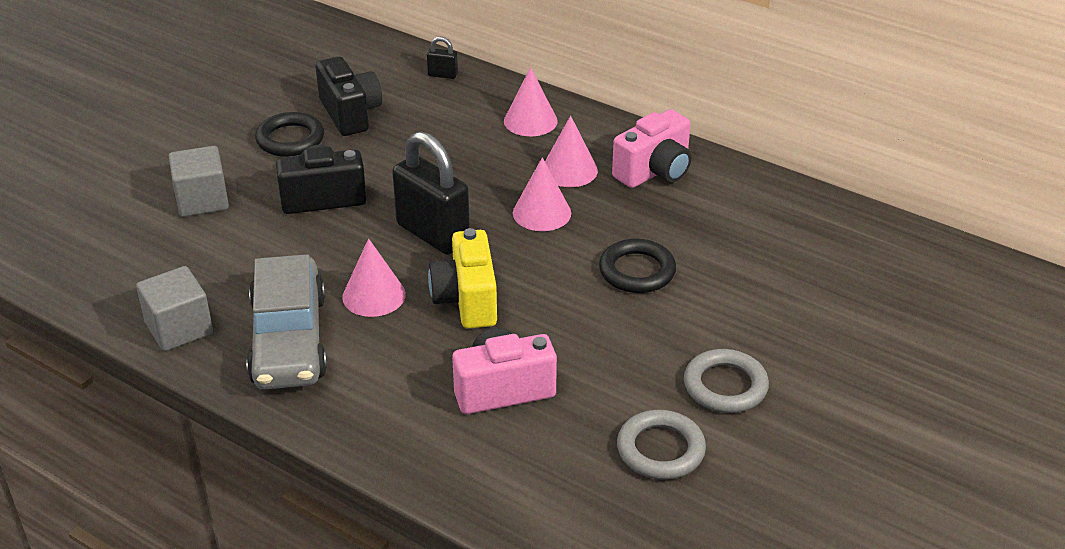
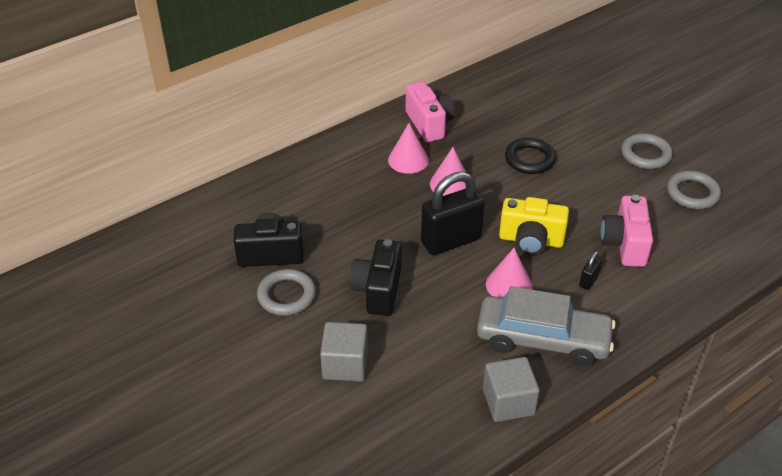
camera: 70 degrees left, 5 degrees up
black ring [255,112,324,157] -> grey ring [257,269,316,316]
black padlock [427,37,458,79] -> black padlock moved to [579,251,602,290]
pink cone [504,67,557,136] -> none

